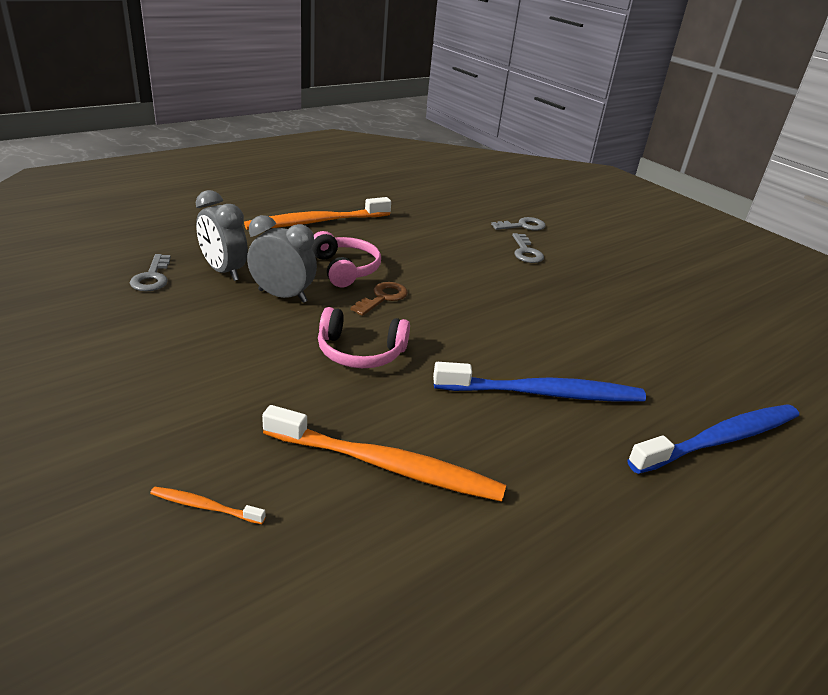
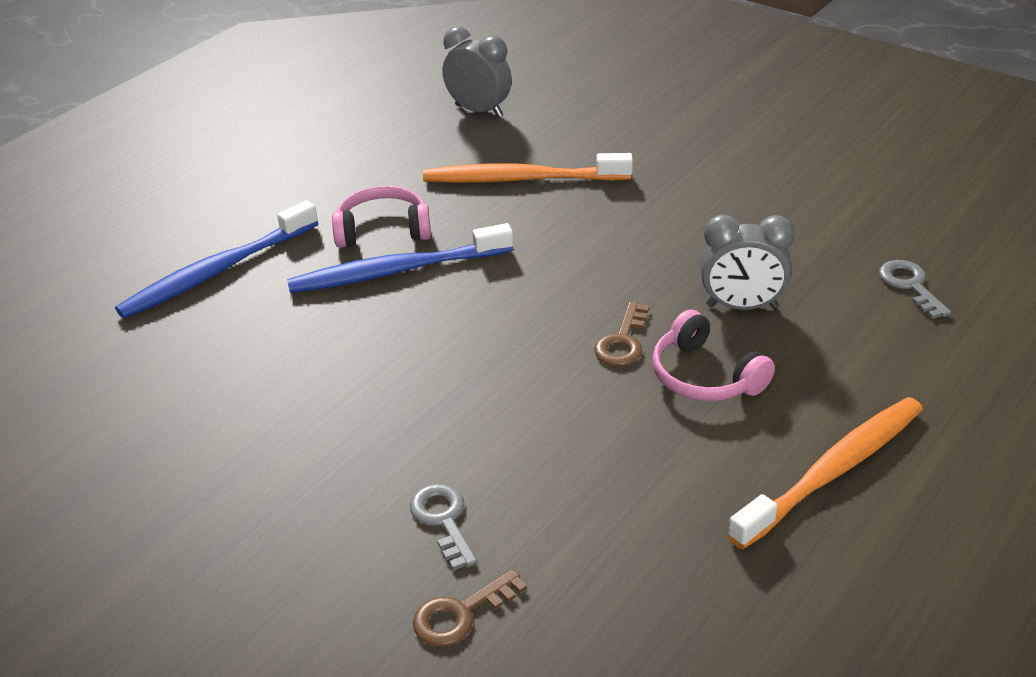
camera: 170 degrees right, 5 degrees up
orange toothbrush [150,487,266,524] -> none
grey clock [196,190,248,281] -> grey clock moved to [442,27,512,118]
pink headphones [318,307,410,368] -> pink headphones moved to [332,186,431,248]
grey key [491,217,546,231] -> brown key [413,569,527,646]

